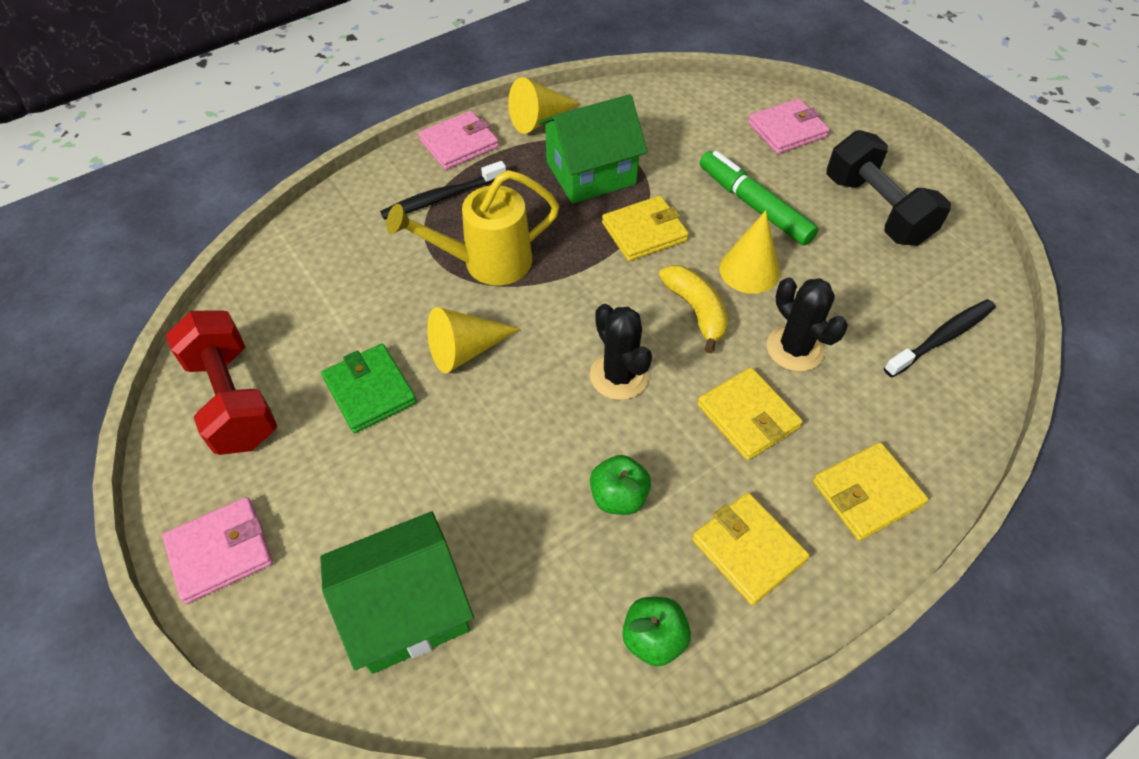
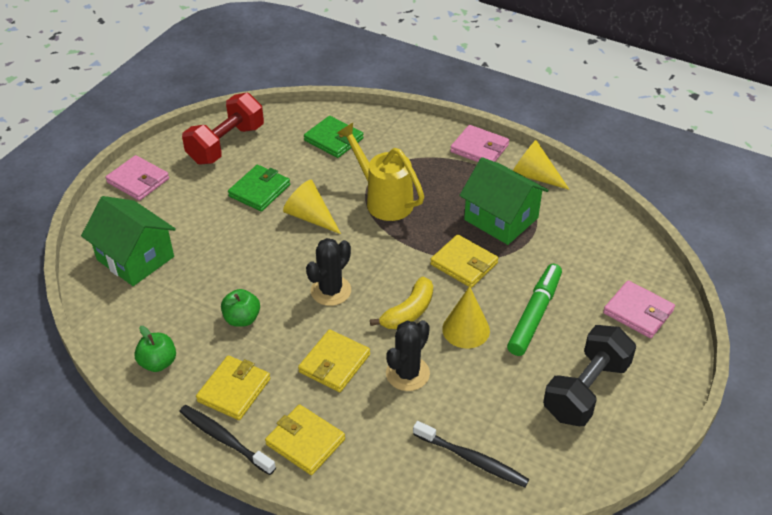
camera: 65 degrees right, 10 degrees down
black toothbrush [380,161,506,220] -> black toothbrush moved to [179,405,276,475]
none -> green wallet [304,116,364,158]

